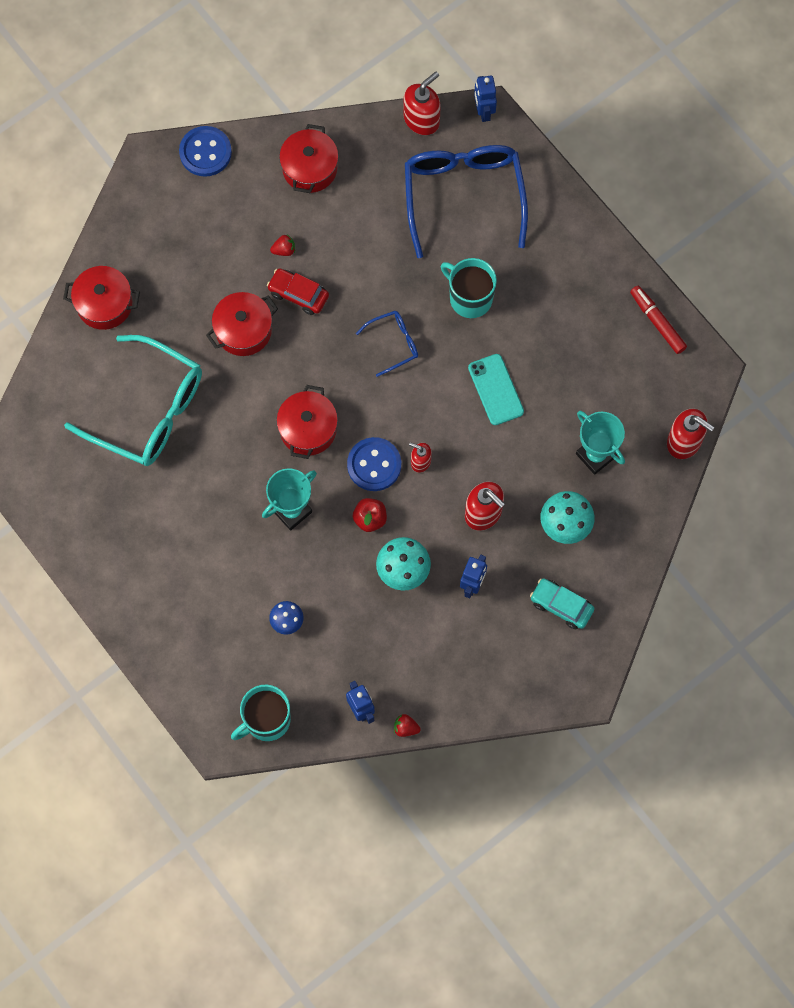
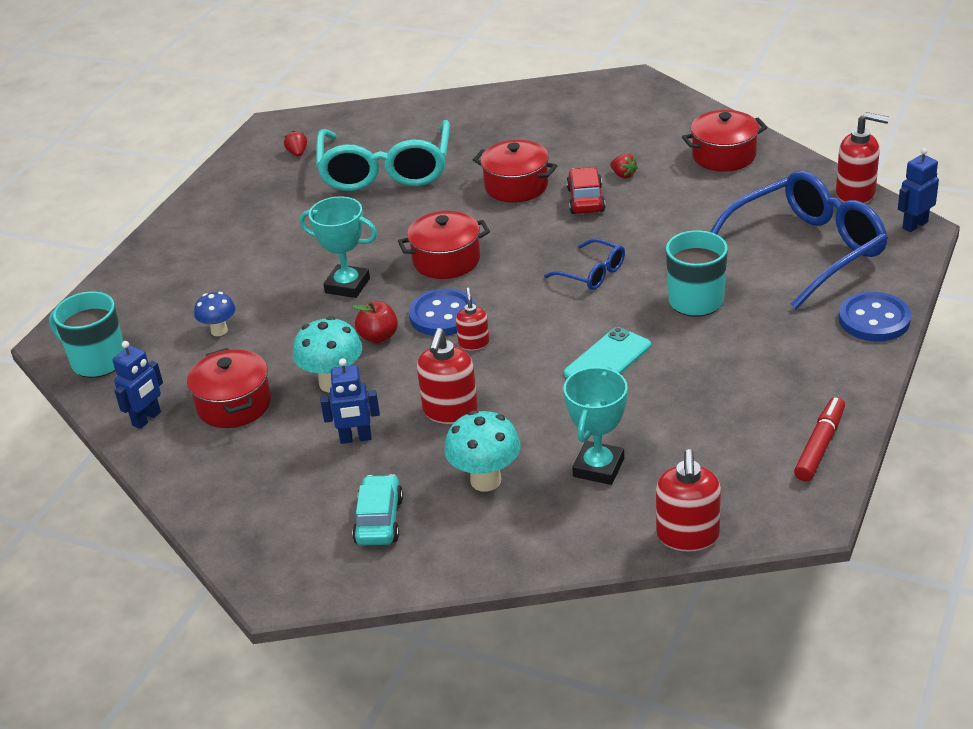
camera: 65 degrees right, 35 degrees down
red pot [63,266,140,330] -> red pot moved to [187,348,271,428]
blue button [179,126,232,177] -> blue button moved to [839,292,911,341]
red strawberry [394,714,421,737] -> red strawberry moved to [284,131,307,157]

